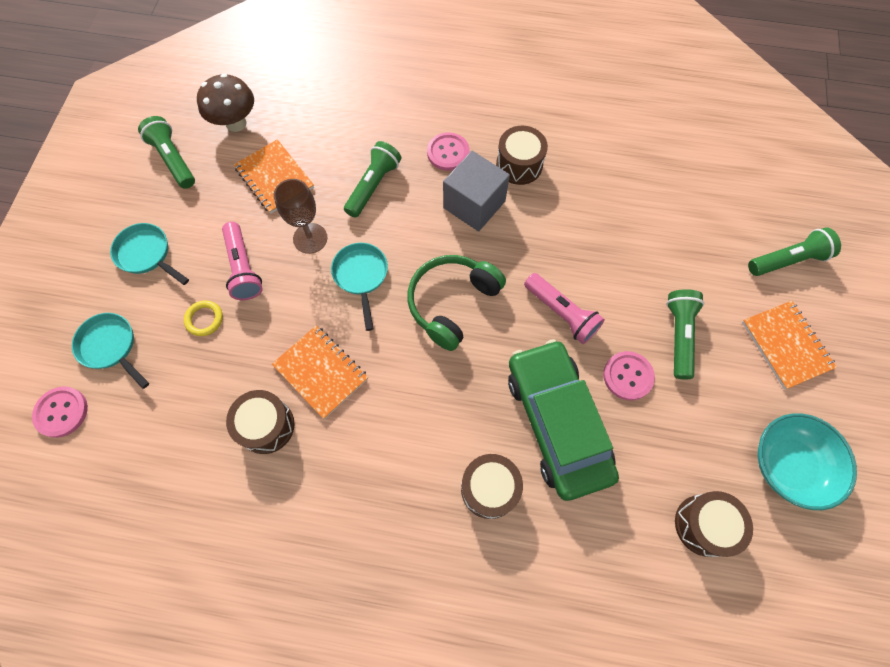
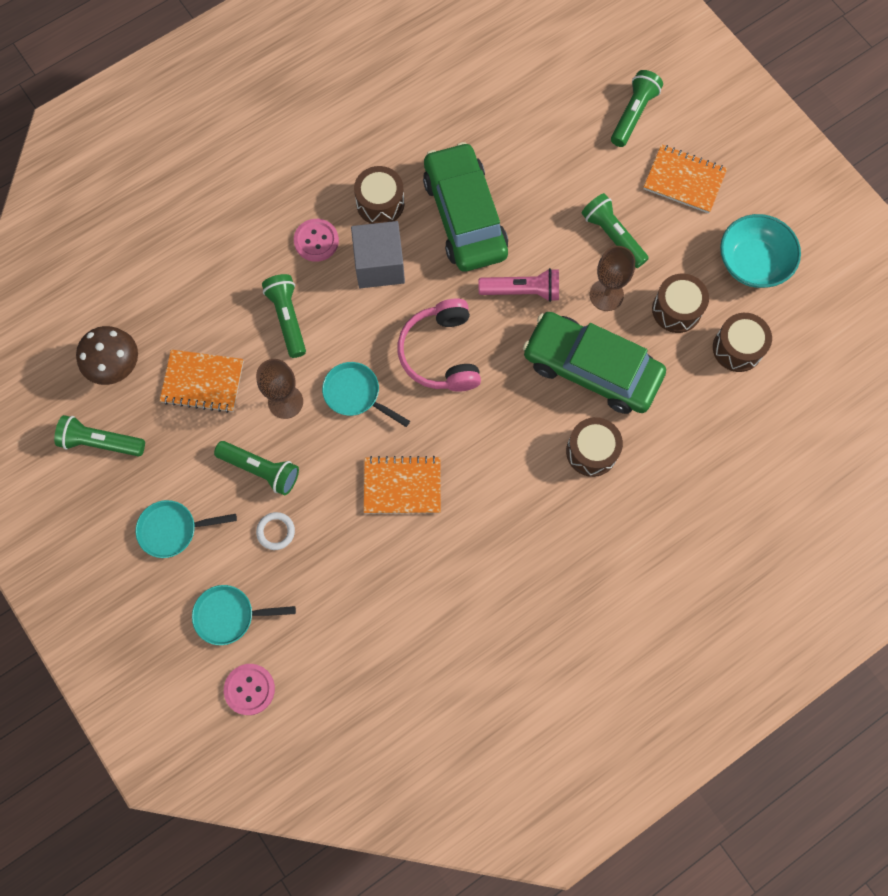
camera: 45 degrees left, 5 degrees up
yellow ring [184,300,223,336] -> white ring [256,512,295,550]
pink flashlight [222,222,262,300] -> green flashlight [214,441,299,495]
brown drum [226,390,295,454] -> brown drum moved to [652,274,709,333]
green headphones [408,255,506,351] -> pink headphones [398,298,481,392]
pink button [603,351,655,400] -> brown goblet [590,246,635,311]
none -> green car [423,142,508,272]

